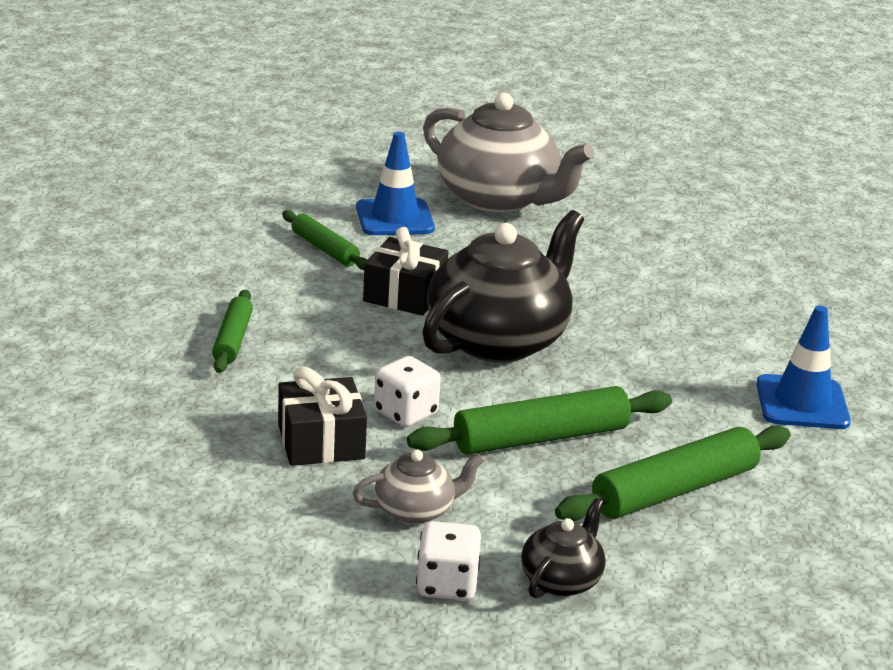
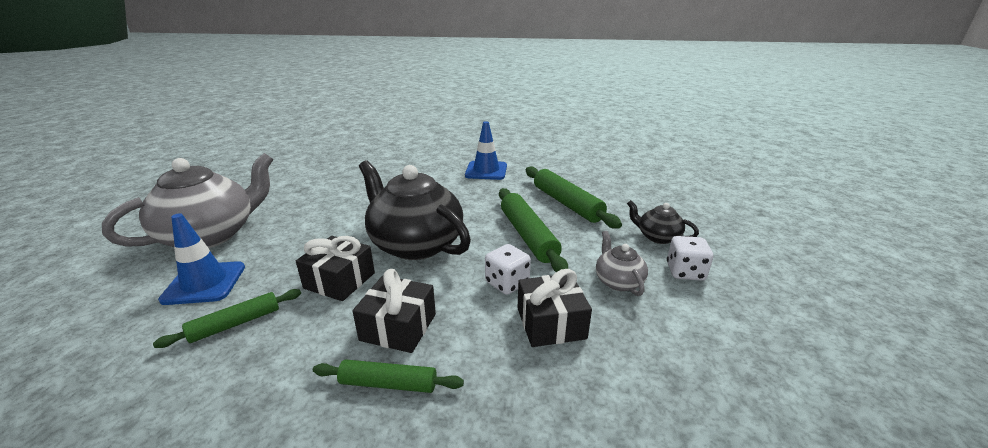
camera: 85 degrees left, 0 degrees up
none -> black gift [352,269,436,353]

